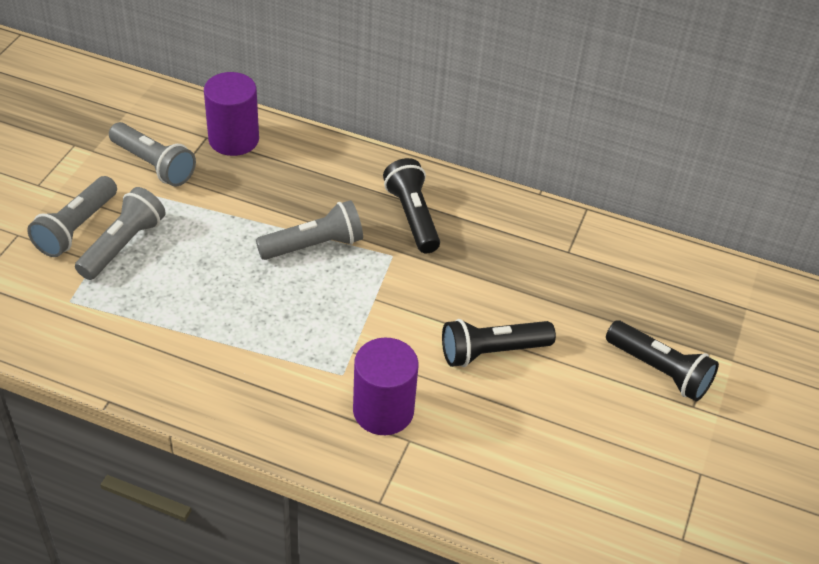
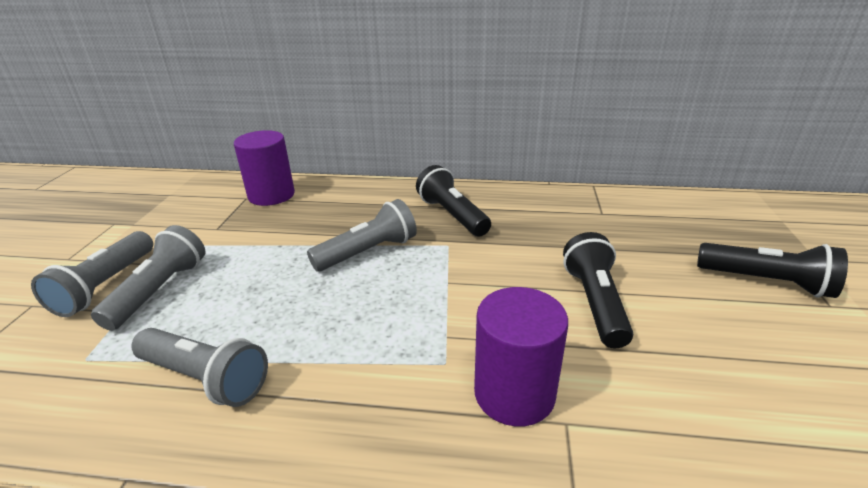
camera: 10 degrees left, 15 degrees down
grey flashlight [109,122,196,187] -> grey flashlight moved to [131,328,268,407]
black flashlight [442,319,556,367] -> black flashlight turned 120 degrees clockwise [563,232,633,348]

